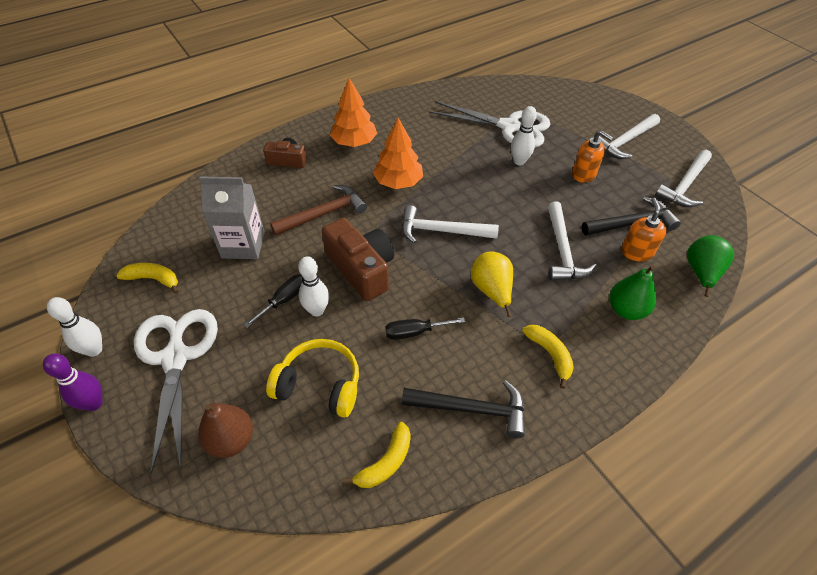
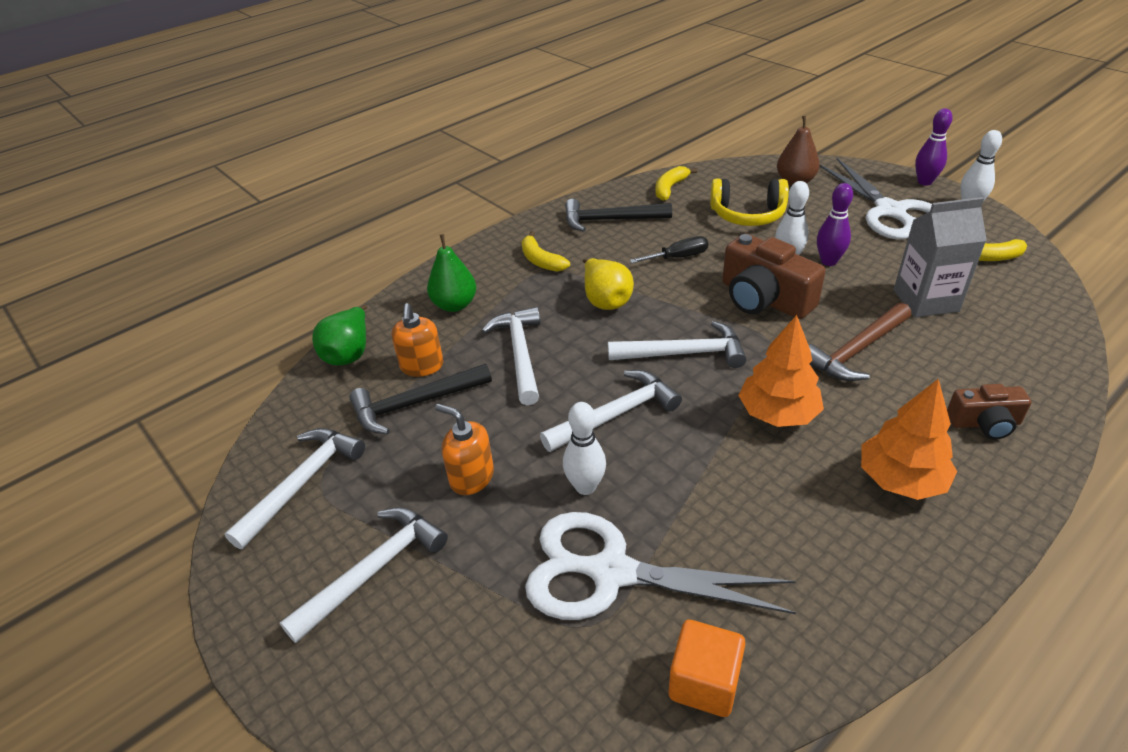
camera: 175 degrees right, 10 degrees down
black screwdriver [244,274,303,328] -> purple bowling pin [817,183,853,266]
none -> white hammer [540,370,682,452]
none -> orange cube [669,620,746,717]

